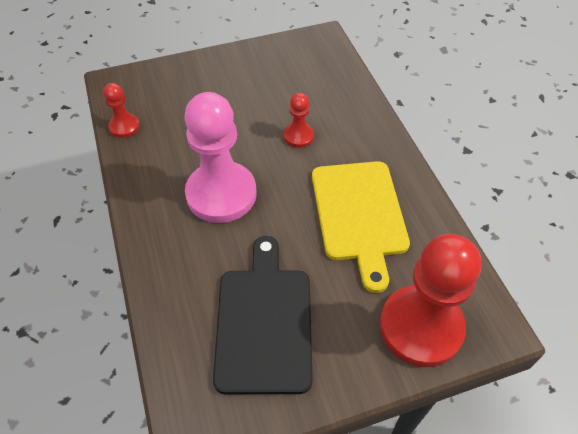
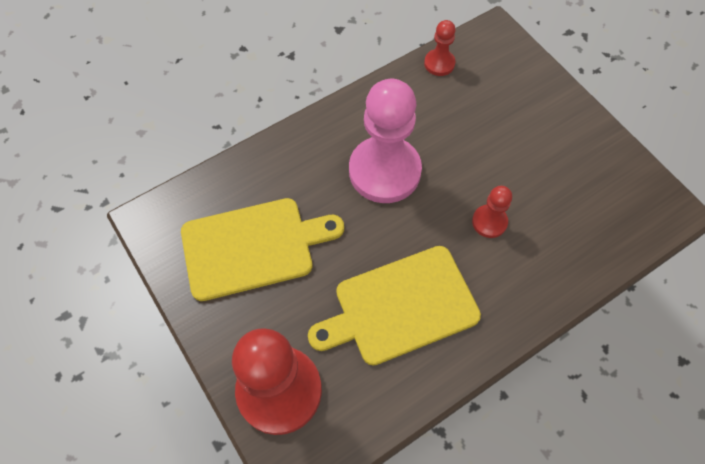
camera: 75 degrees right, 10 degrees up
black cutting board [213,236,313,394] -> yellow cutting board [181,198,344,301]

